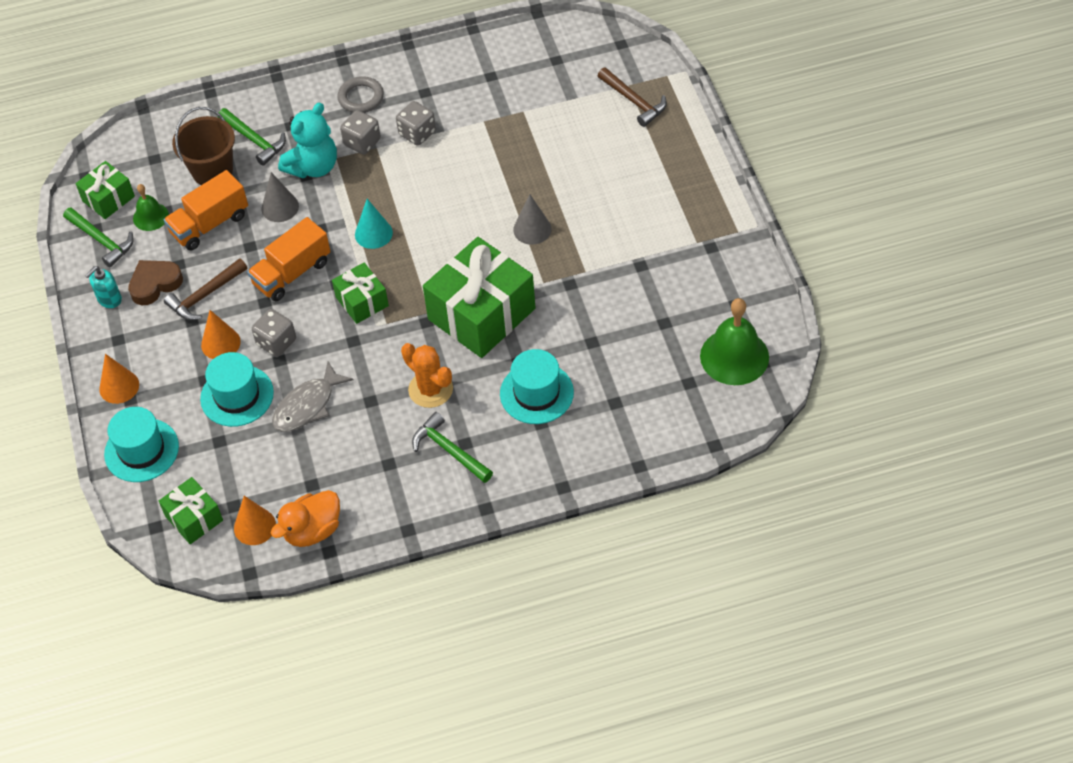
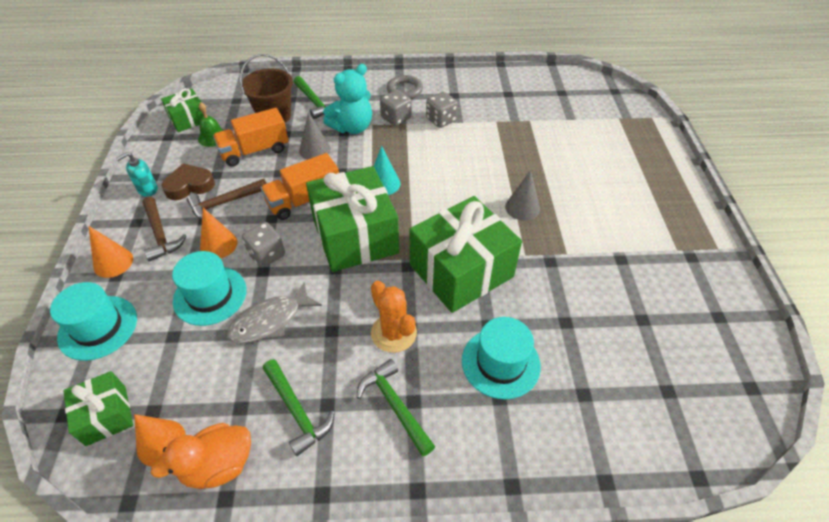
camera: 10 degrees right, 5 degrees down
green hammer [63,207,134,267] -> green hammer moved to [263,359,335,456]
green gift [332,262,389,324] -> green gift [306,166,399,272], size x1.94
brown hammer [598,68,667,127] -> brown hammer moved to [142,197,187,262]
green bell [700,298,769,385] -> none

